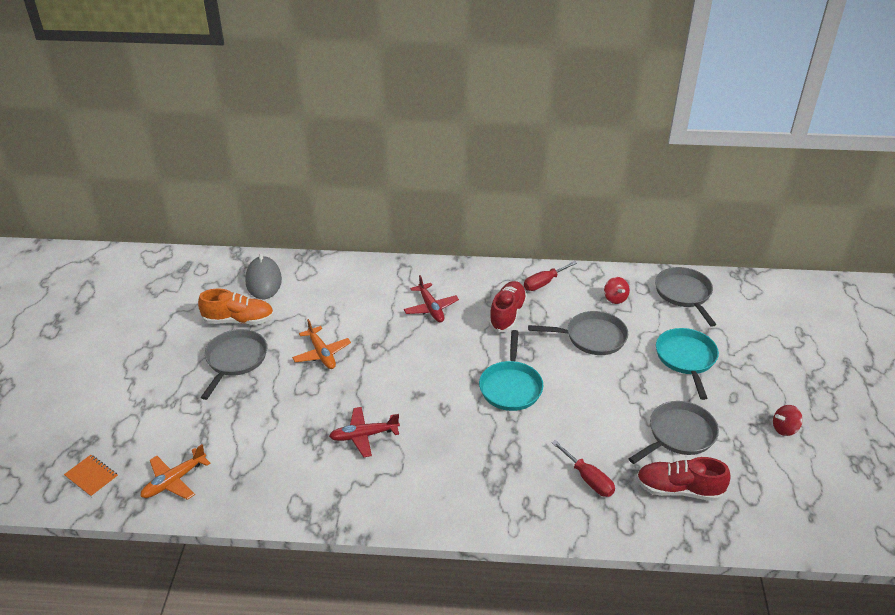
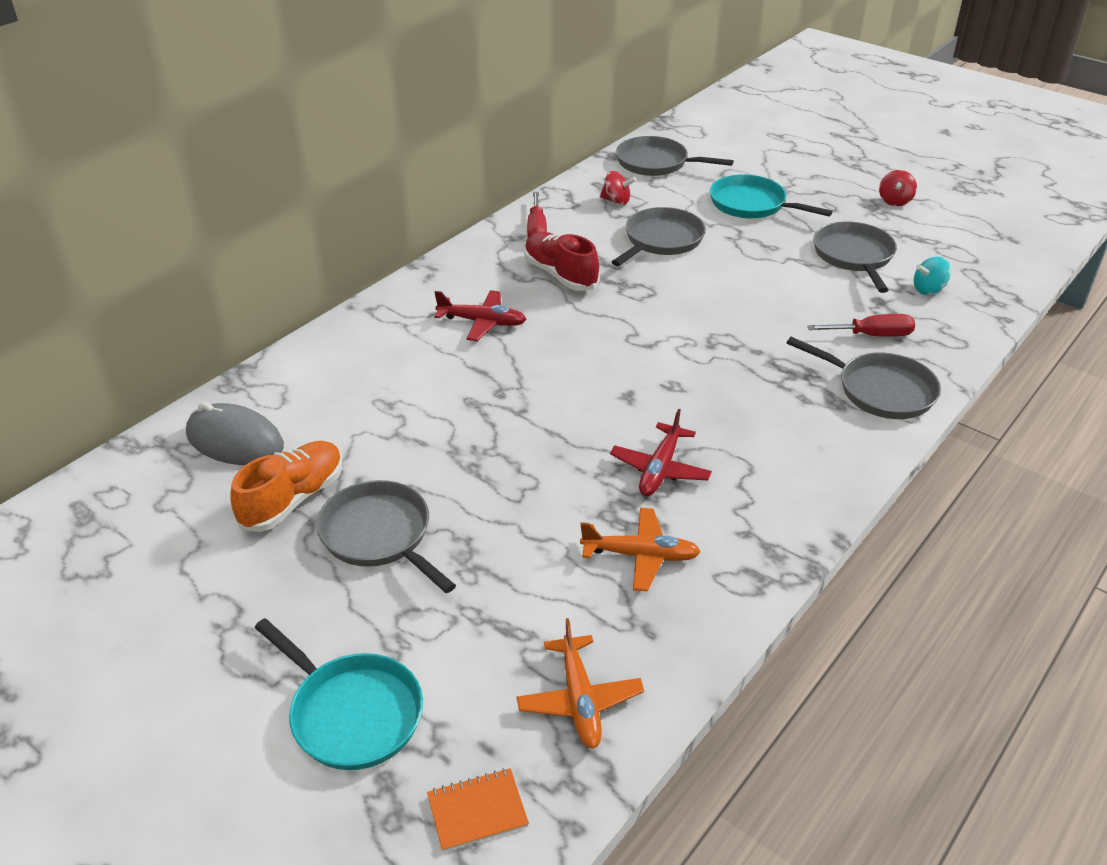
camera: 55 degrees left, 0 degrees up
orange plane [292,319,351,369] -> orange plane moved to [580,508,701,591]
turquoise pan [479,330,543,411] -> turquoise pan moved to [255,618,423,770]
red shoe [636,457,731,501] -> turquoise spinning top [913,257,951,295]
none -> grey pan [787,337,941,419]

